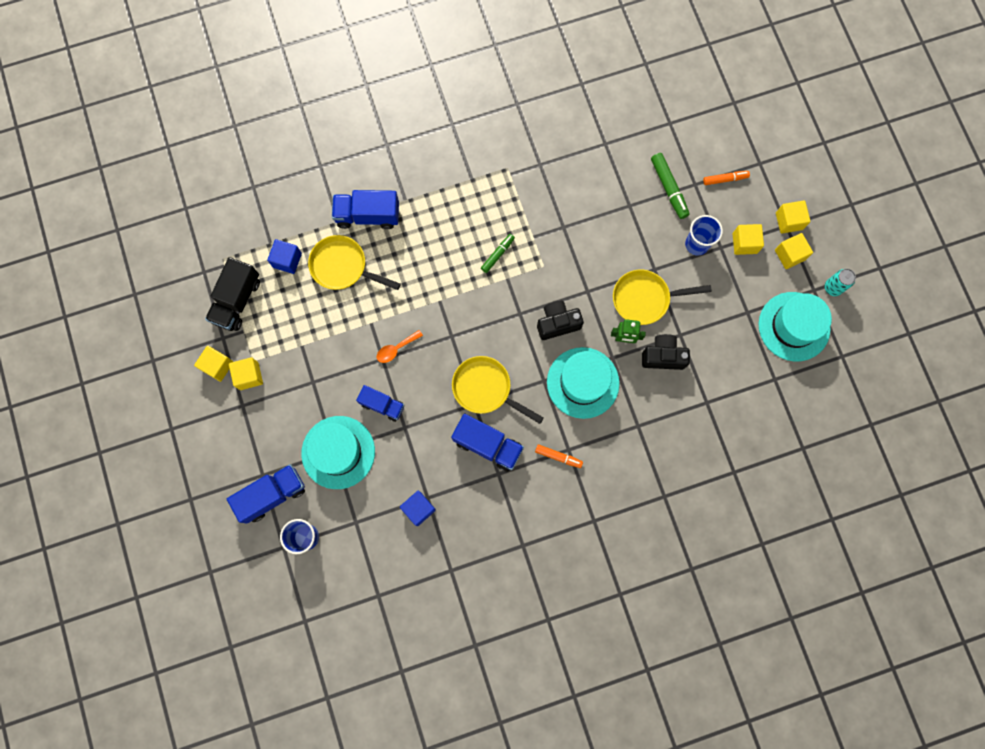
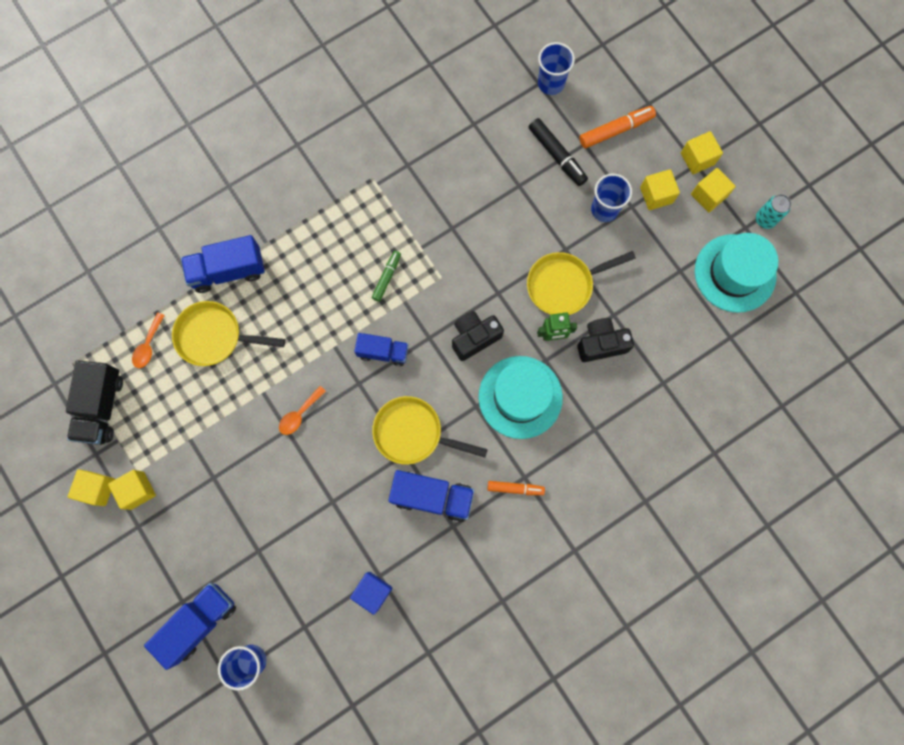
camera: 15 degrees left, 0 degrees up
blue cube [267,239,302,274] -> orange spoon [132,313,165,368]
turquoise hat [301,416,375,489] -> none
blue truck [356,385,404,422] -> blue truck moved to [354,333,408,366]
green marker [651,153,690,219] -> black marker [529,118,588,186]
orange marker [703,171,750,185] -> orange marker [579,106,656,148], size x1.53
none -> blue cup [538,42,575,95]

